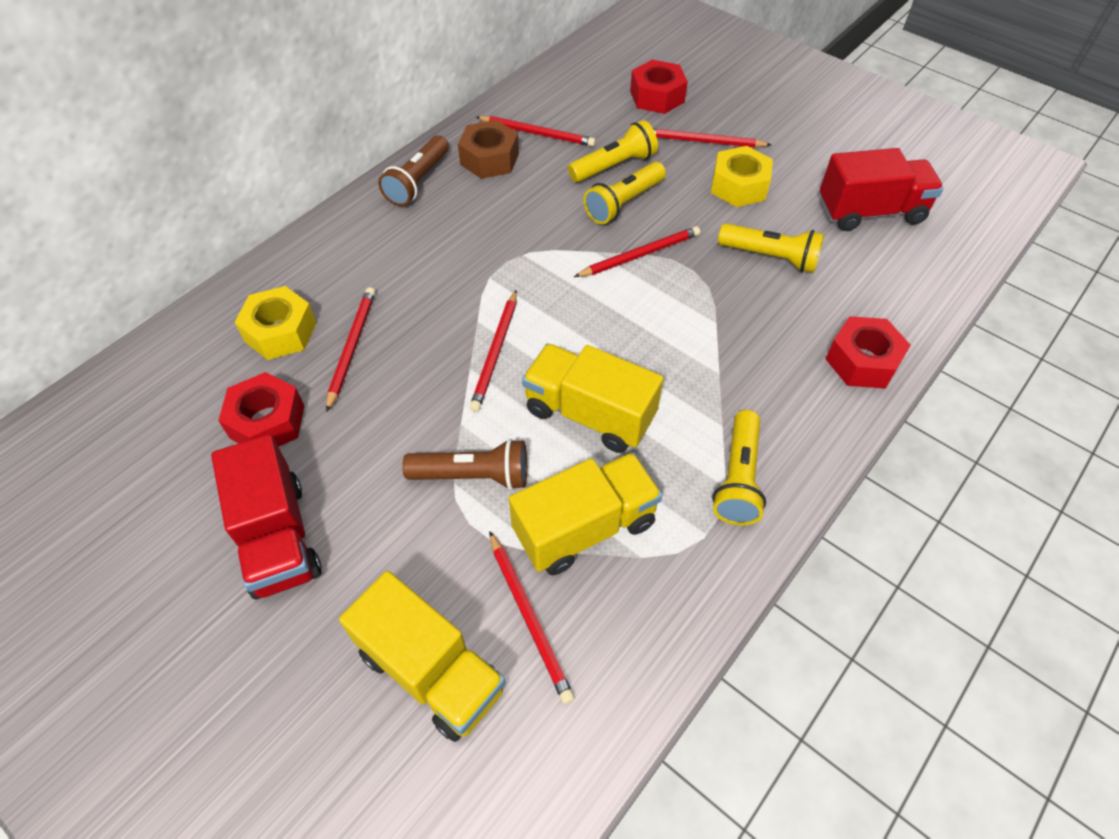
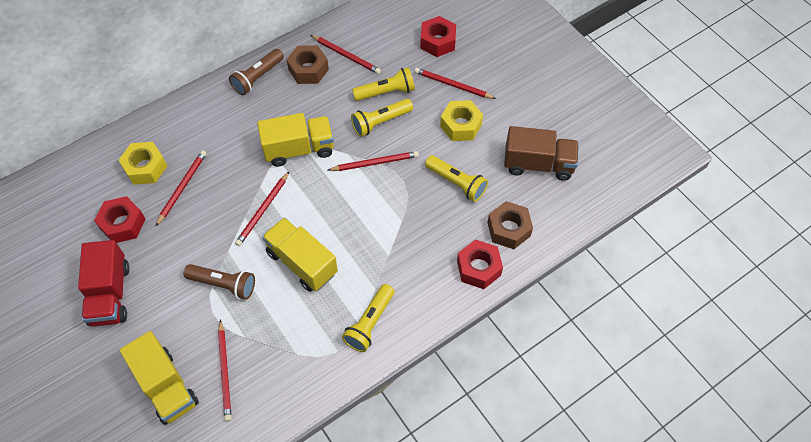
camera: 15 degrees right, 5 degrees up
yellow truck [509,452,662,575] -> yellow truck moved to [257,113,334,167]
red truck [820,148,944,231] -> brown truck [504,126,579,180]
none -> brown nut [487,201,533,249]

